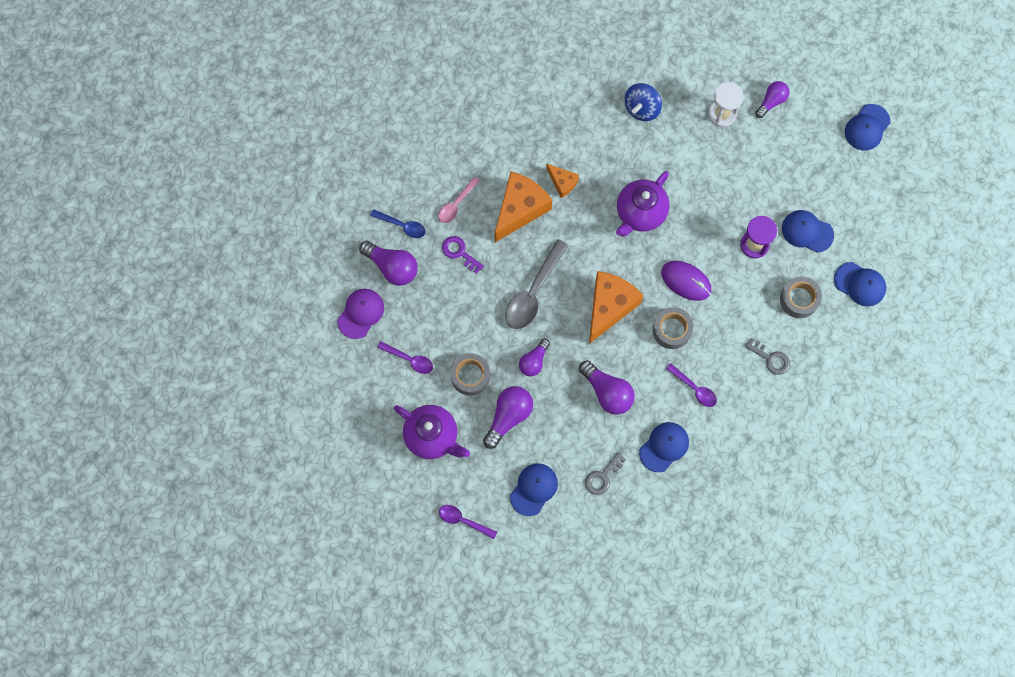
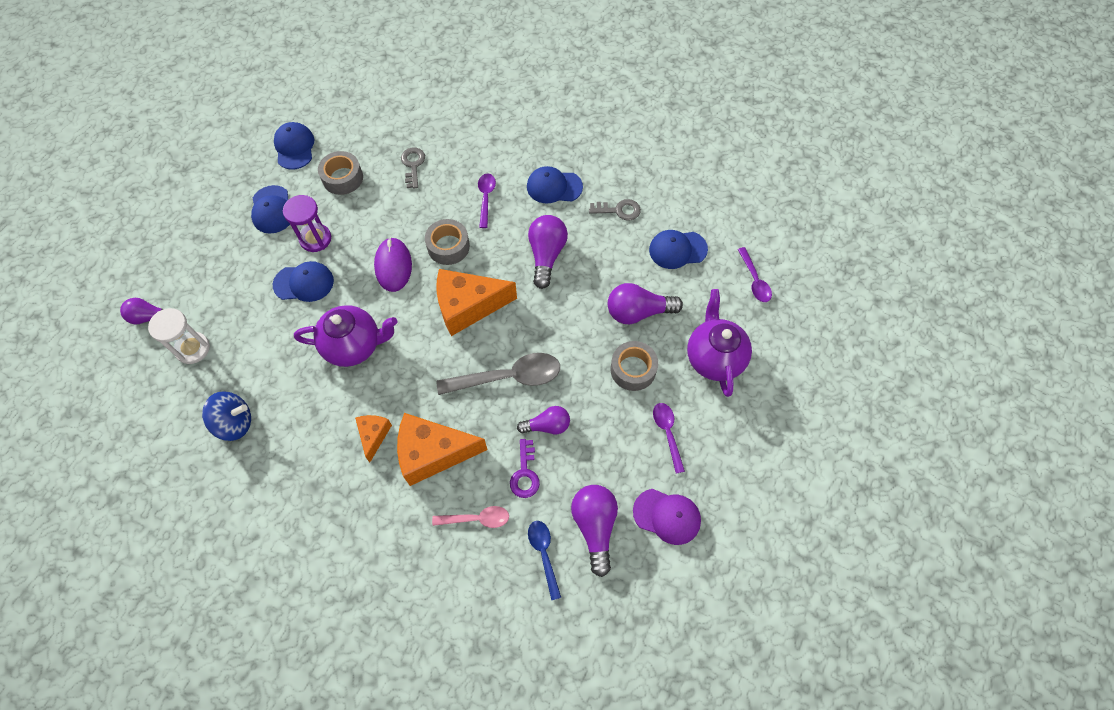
camera: 130 degrees left, 10 degrees down
purple cap [337,289,384,339] -> purple cap turned 150 degrees counterclockwise [633,489,701,545]
purple light bulb [519,339,550,376] -> purple light bulb moved to [517,406,570,434]
blue cap [845,104,890,151] -> blue cap moved to [273,261,334,302]

